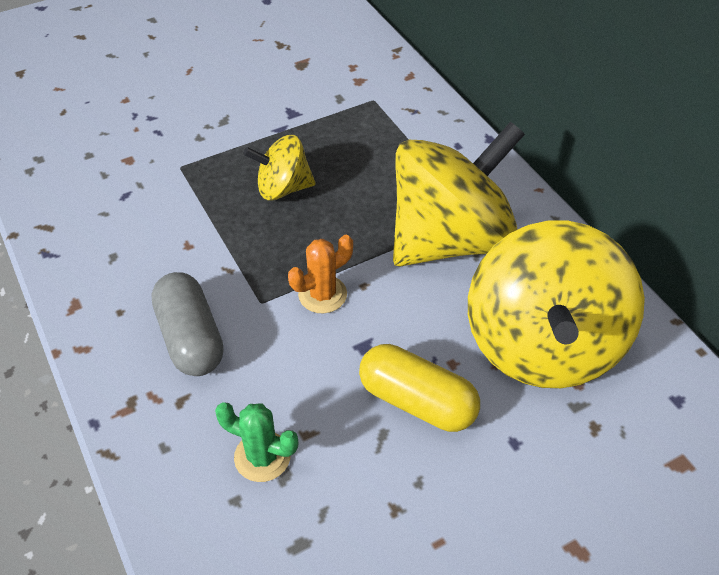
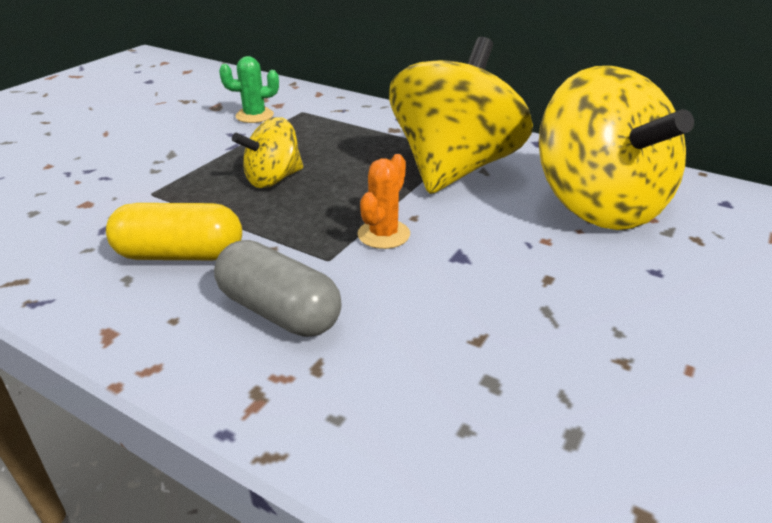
camera: 30 degrees left, 15 degrees down
green cactus [215,403,299,482] -> green cactus moved to [219,56,279,123]
yellow capsule [359,344,480,432] -> yellow capsule moved to [106,203,242,260]

